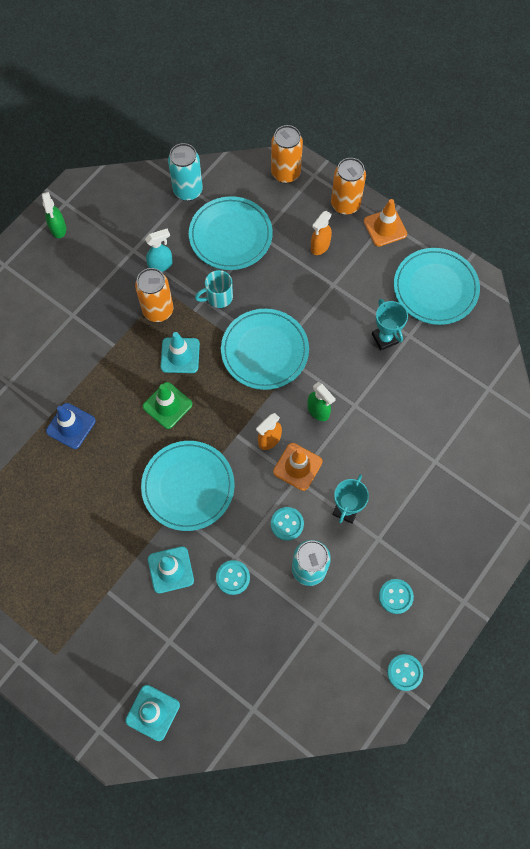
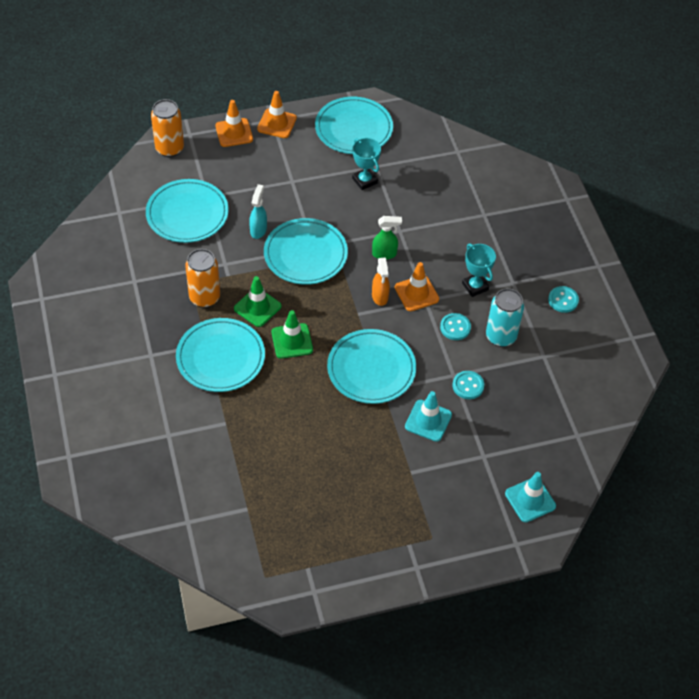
camera: 55 degrees left, 15 degrees down
green spray bottle [42,192,66,238] -> none
blue traffic cone [46,403,96,449] -> none
turquoise spray bottle [145,229,173,272] -> turquoise spray bottle moved to [249,184,267,239]
turquoise traffic cone [161,332,200,373] -> green traffic cone [234,276,282,327]
turquoise can [168,143,203,201] -> none
turquoise mug [195,270,233,308] -> none
orange spray bottle [311,211,332,255] -> none
orange can [331,158,366,215] -> orange traffic cone [215,100,253,147]
turquoise trophy [372,299,408,350] -> turquoise trophy turned 45 degrees clockwise [352,138,381,190]
turquoise button [387,654,423,691] -> none
none -> turquoise plate [176,318,265,392]

